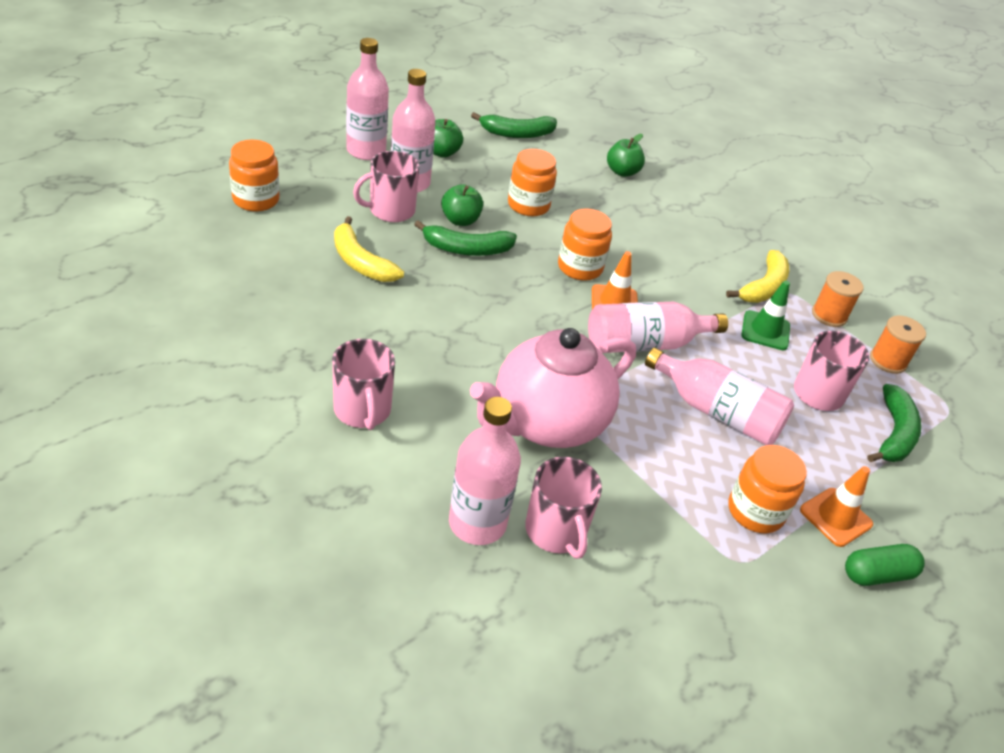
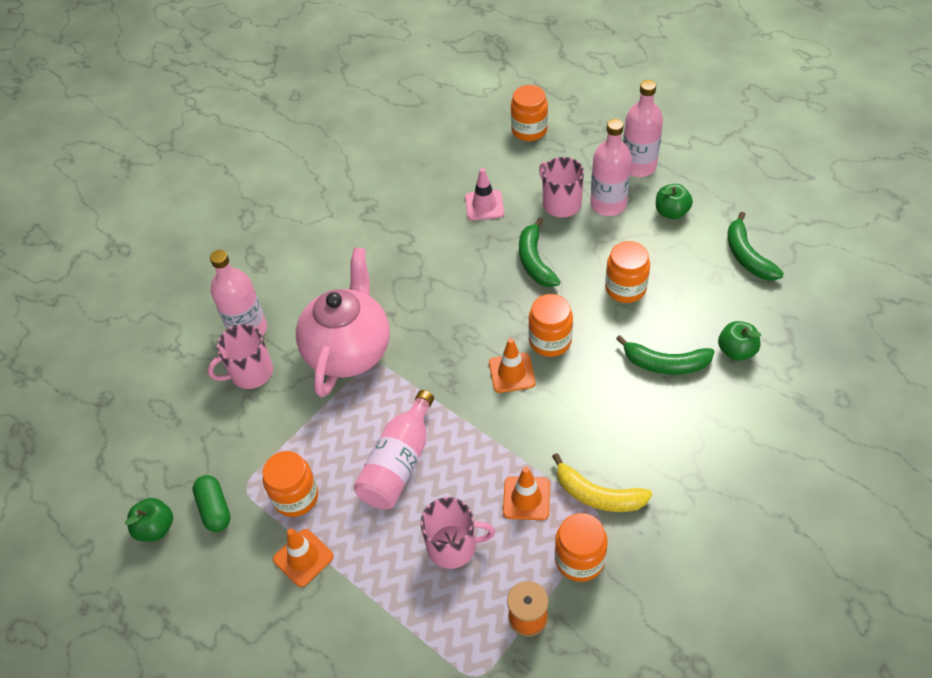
camera: 90 degrees right, 10 degrees up
pink mug [332,339,395,430] -> none
yellow banana [334,216,404,282] -> pink traffic cone [465,168,504,220]
green apple [441,184,483,226] -> green apple moved to [125,498,173,542]
pink teapot [470,328,636,448] -> pink teapot turned 60 degrees clockwise [296,247,390,397]
pink bottle [588,302,728,353] -> none
green traffic cone [741,281,790,350] -> orange traffic cone [503,467,550,520]
orange spool [812,271,864,327] -> orange jar [555,513,608,582]
green capsule [845,544,925,586] -> green capsule moved to [192,475,231,532]
green banana [868,384,922,462] -> green banana moved to [616,335,715,375]

